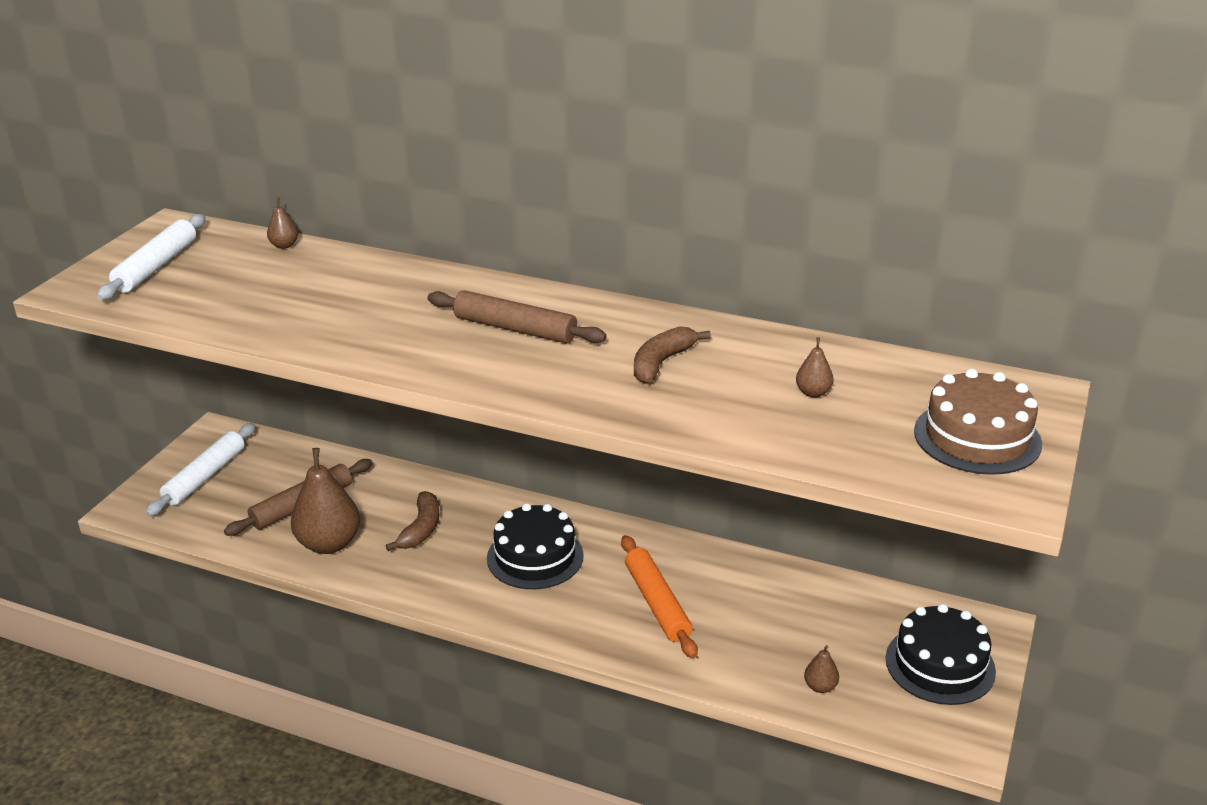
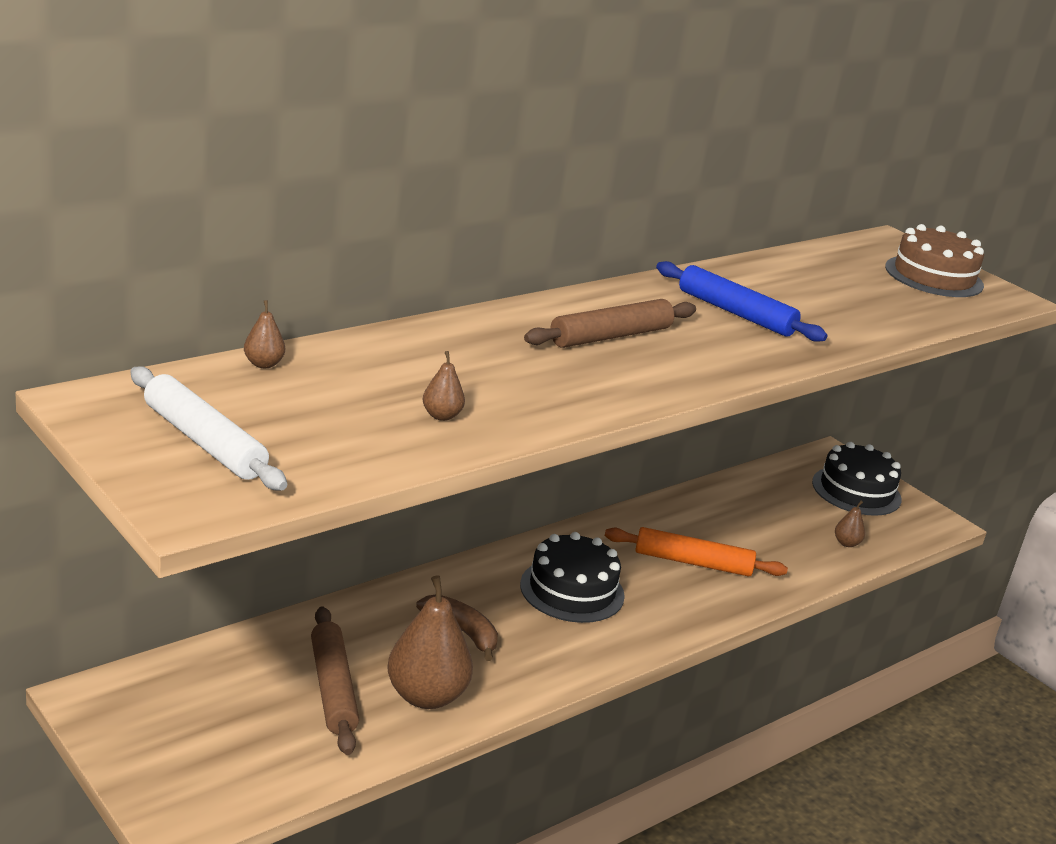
camera: 65 degrees left, 5 degrees down
white rolling pin [146,423,256,516] -> none
brown banana [634,326,711,384] -> blue rolling pin [656,261,827,342]
brown pear [796,337,834,397] -> brown pear moved to [423,351,465,421]

